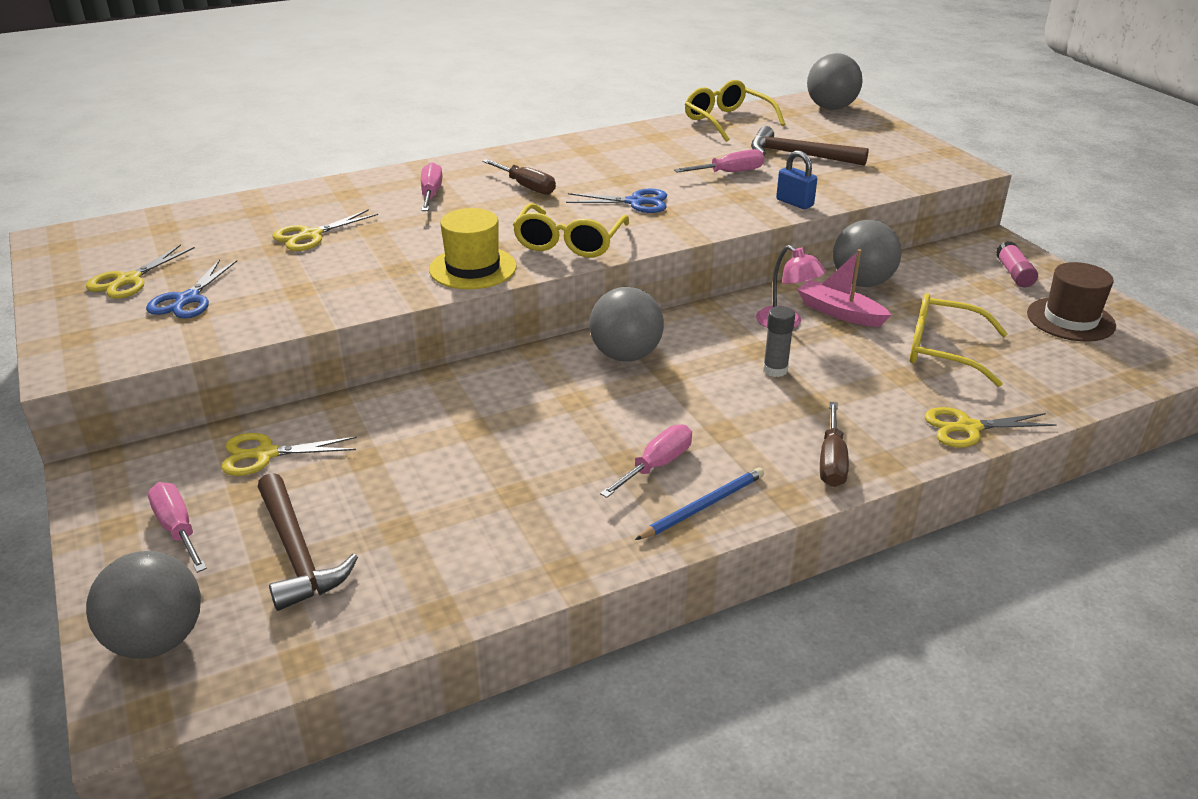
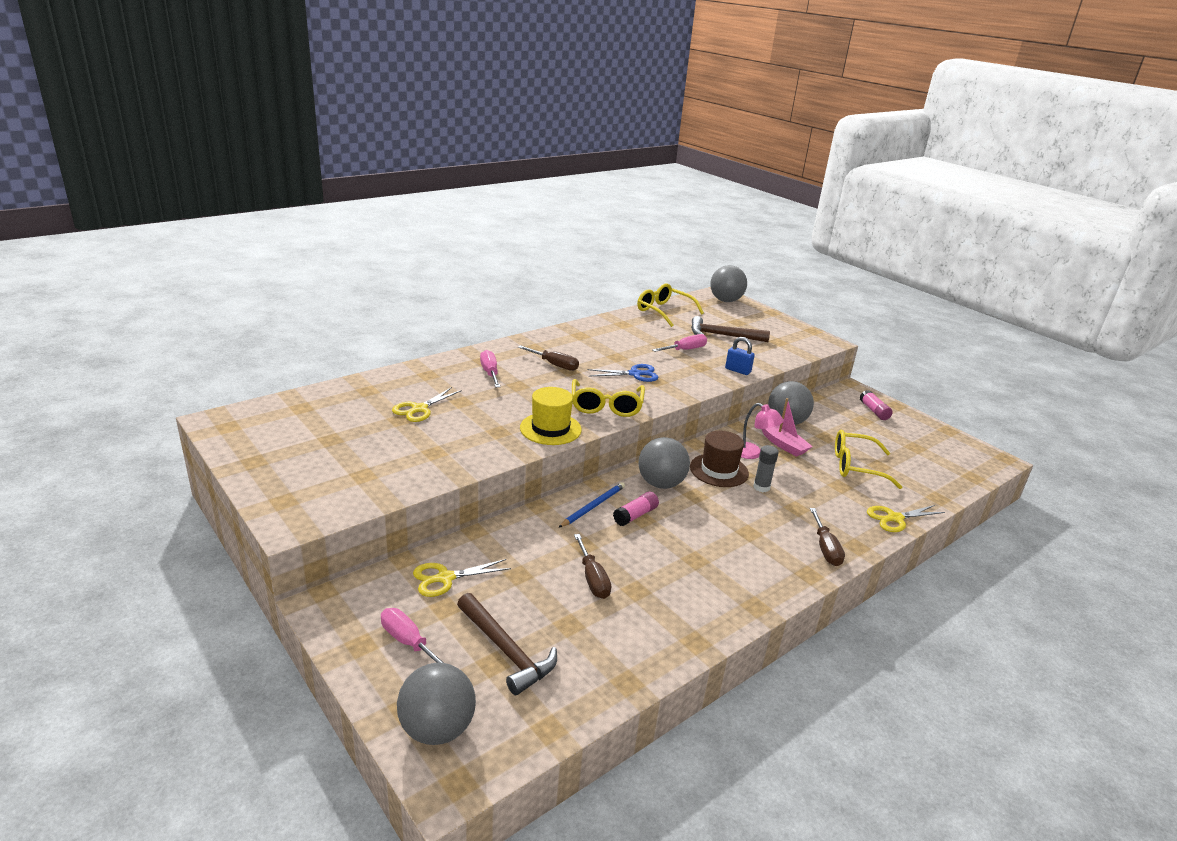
camera: 15 degrees left, 5 degrees down
yellow scissors [86,244,195,299] -> none
blue scissors [146,259,237,318] -> none
pink screwdriver [600,424,692,498] -> none
blue pencil [635,467,764,540] -> blue pencil moved to [558,482,625,528]
pink boat [797,249,891,327] -> pink boat turned 150 degrees counterclockwise [762,398,813,457]
brown hat [1027,262,1116,342] -> brown hat moved to [690,431,749,487]
none -> brown screwdriver [574,534,611,599]
none -> pink glue stick [613,492,659,526]

